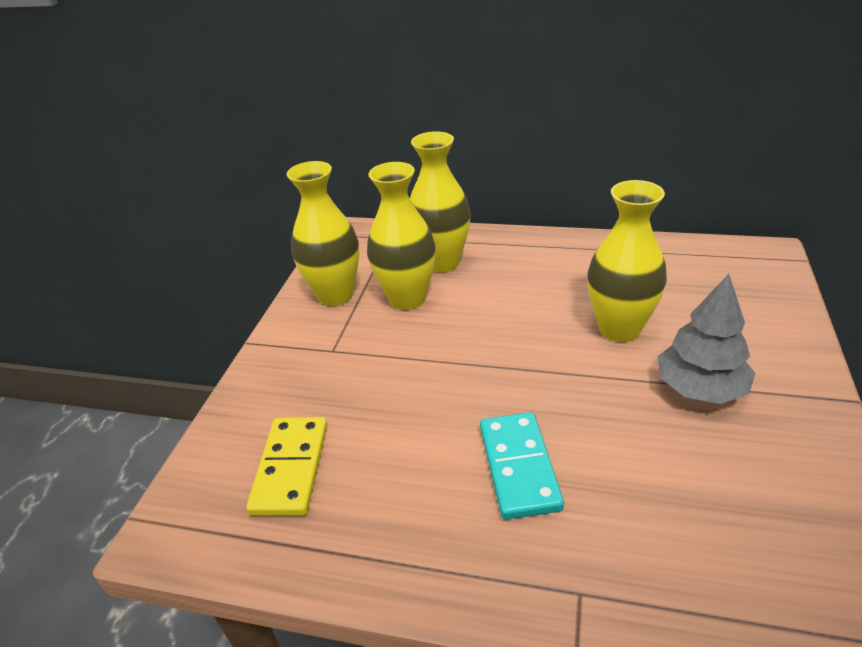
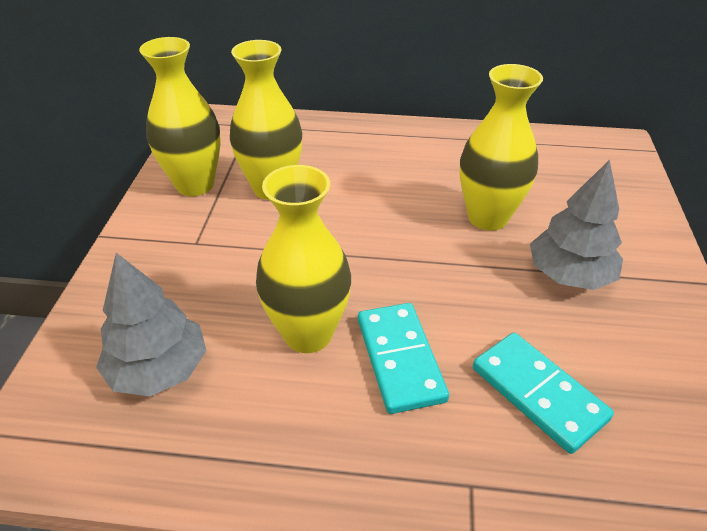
camera: 10 degrees left, 5 degrees up
yellow domino [246,417,328,516] -> grey tree [96,253,207,396]
yellow vase [410,131,471,273] -> yellow vase moved to [256,165,351,353]
none -> turquoise domino [473,333,614,454]

